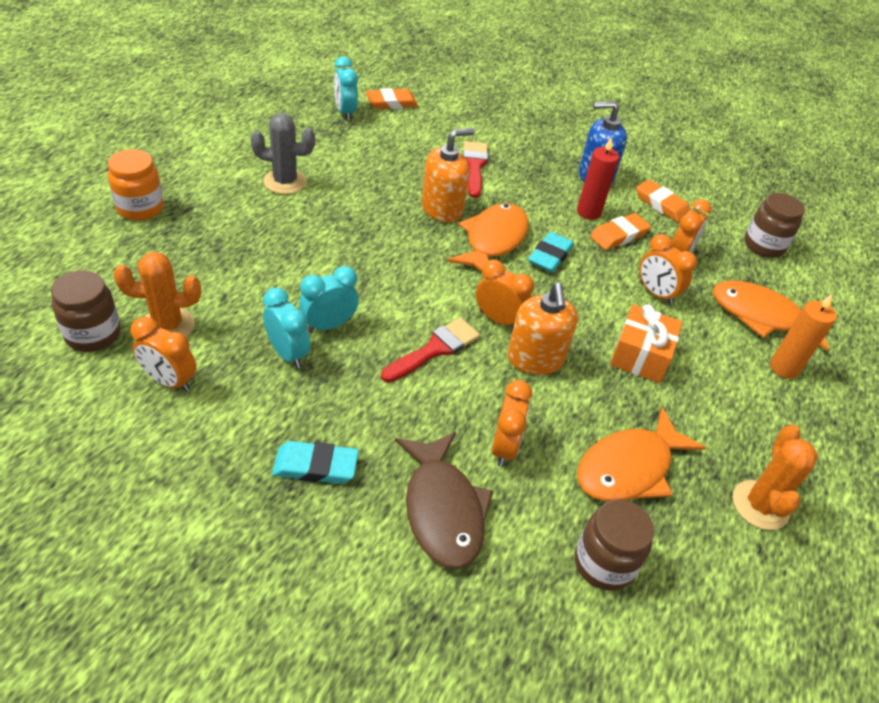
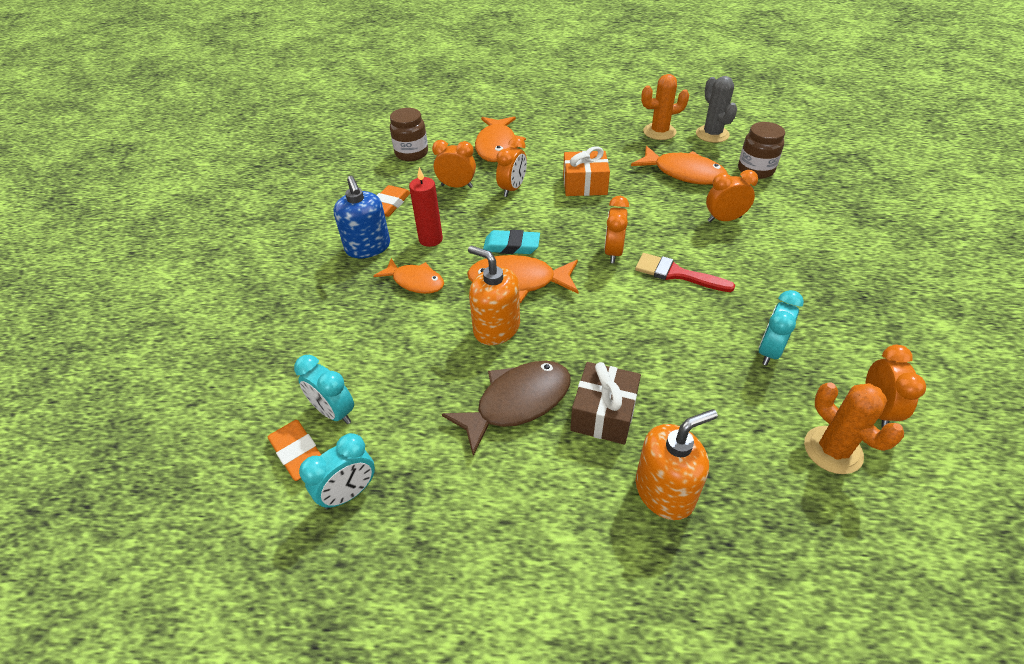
camera: 105 degrees left, 0 degrees up
brown jar [51,270,121,352] -> none
orange jar [108,149,164,221] -> none
grey cactus [251,113,315,194] -> grey cactus moved to [696,76,737,143]
turquoise eraser [272,441,359,484] -> none
turquoise clock [299,266,359,332] -> turquoise clock moved to [294,355,354,424]
brown fish [395,431,493,569] -> brown fish moved to [442,361,570,456]
red brush [463,141,488,198] -> none
orange soap dispenser [507,283,578,375] -> orange soap dispenser moved to [636,409,718,520]
orange eraser [590,213,651,250] -> none
orange candle [770,294,837,379] -> none
none -> orange fish [374,258,444,294]
none -> brown gift [570,362,641,444]

